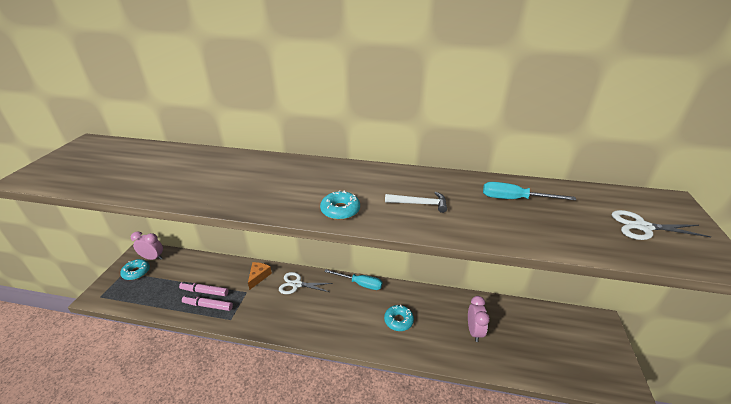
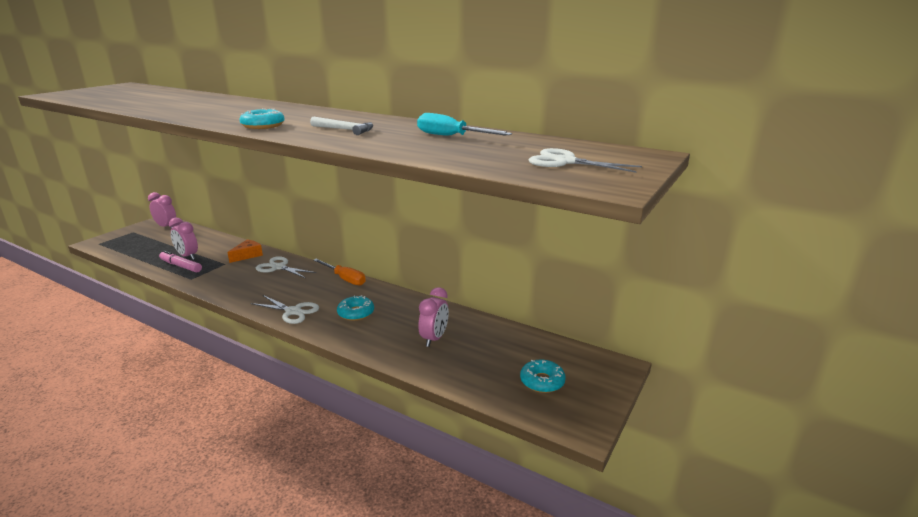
camera: 20 degrees right, 10 degrees down
turquoise donut [120,259,150,280] -> turquoise donut moved to [520,359,566,393]
pink marker [179,282,228,296] -> pink clock [169,218,198,260]
turquoise screwdriver [324,269,382,290] -> orange screwdriver [313,259,366,286]
none -> white scissors [251,295,319,324]

